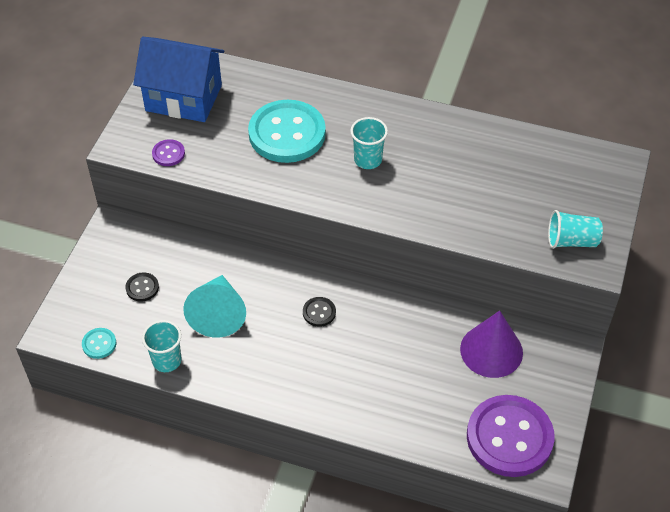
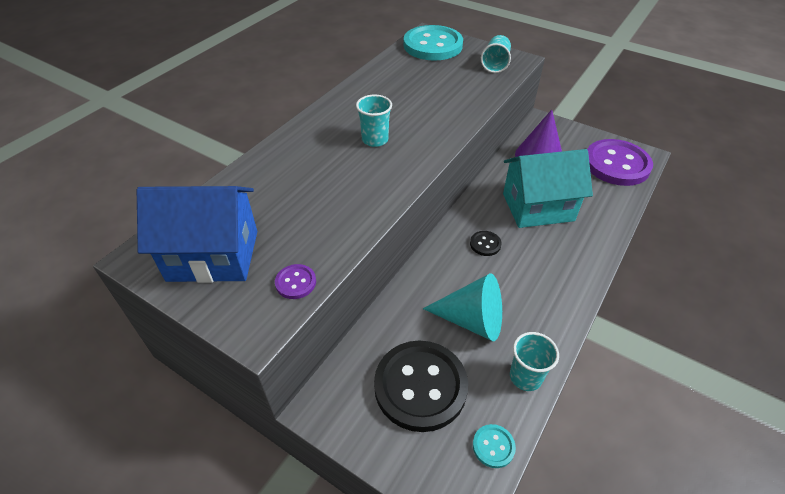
camera: 75 degrees left, 5 degrees down
black button [125,272,159,302] -> black button [374,340,468,432], size x2.40
blue house [133,37,224,122] -> blue house turned 60 degrees clockwise [137,186,257,283]
turquoise button [248,100,326,163] -> turquoise button moved to [403,25,463,61]
none -> turquoise house [503,149,593,228]

